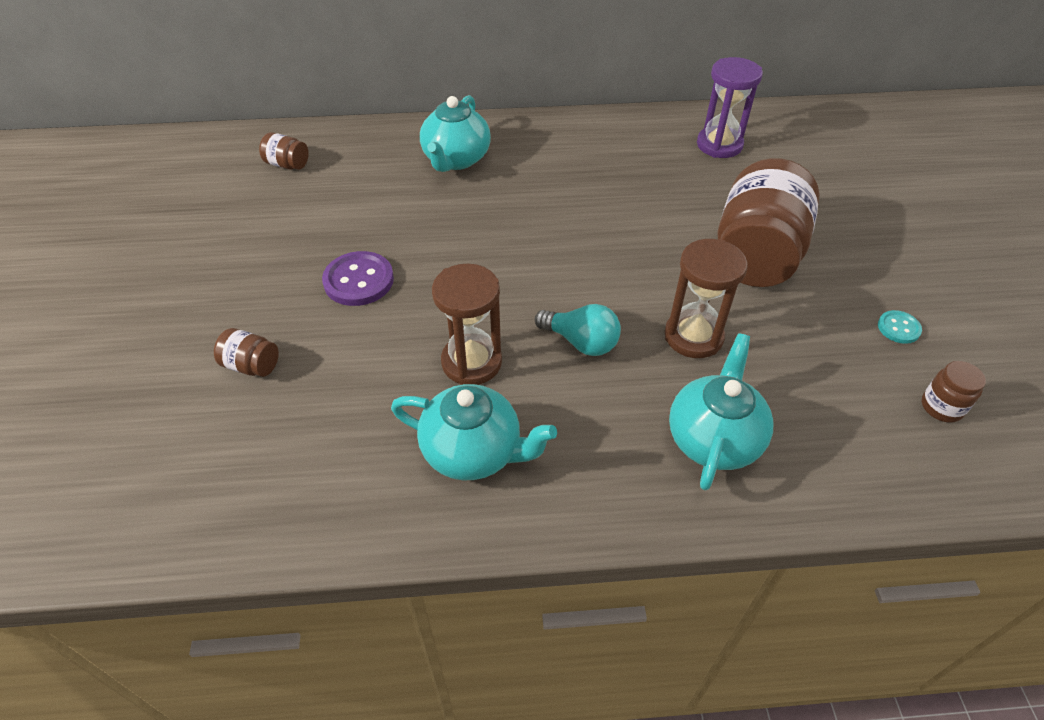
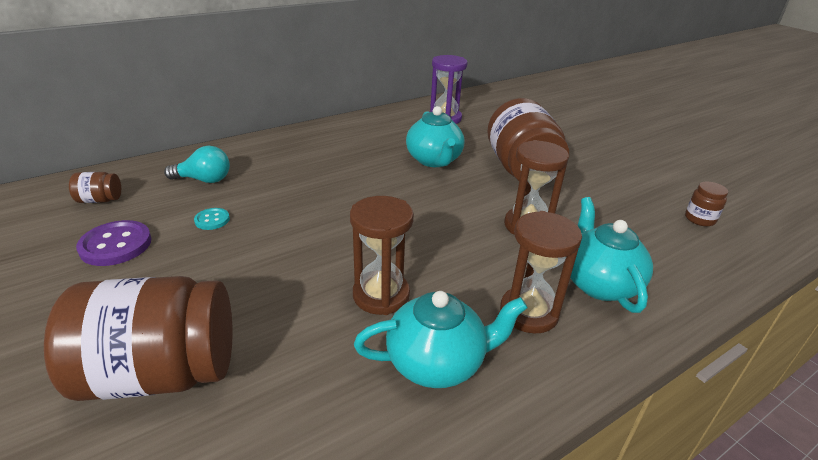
camera: 30 degrees left, 15 degrees down
brown jar [214,328,279,377] -> brown jar [44,276,233,401], size x2.41
purple button [322,251,394,306] -> purple button moved to [76,220,152,266]
turquoise teapot [420,95,491,172] -> turquoise teapot moved to [406,106,464,167]
turquoise light bulb [535,304,621,356] -> turquoise light bulb moved to [164,146,230,183]
turquoise button [878,310,922,344] -> turquoise button moved to [194,208,230,230]
none -> brown hourglass [500,211,582,333]

